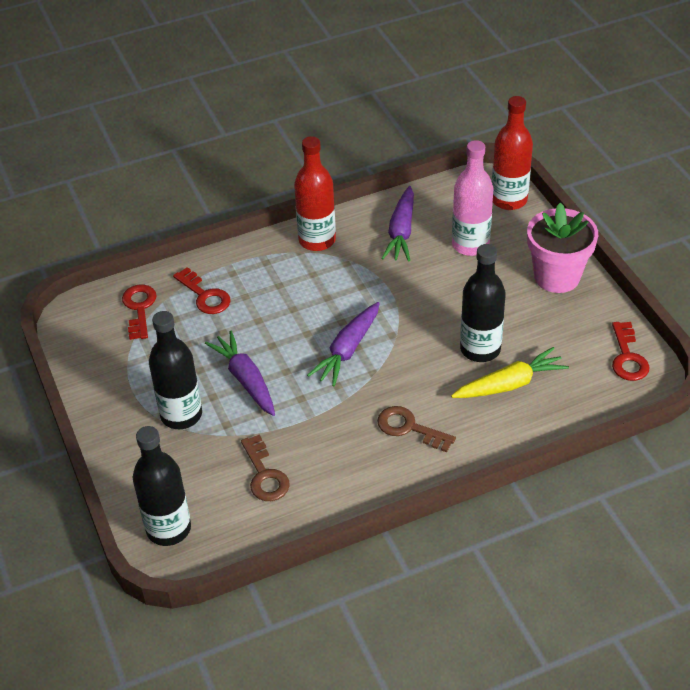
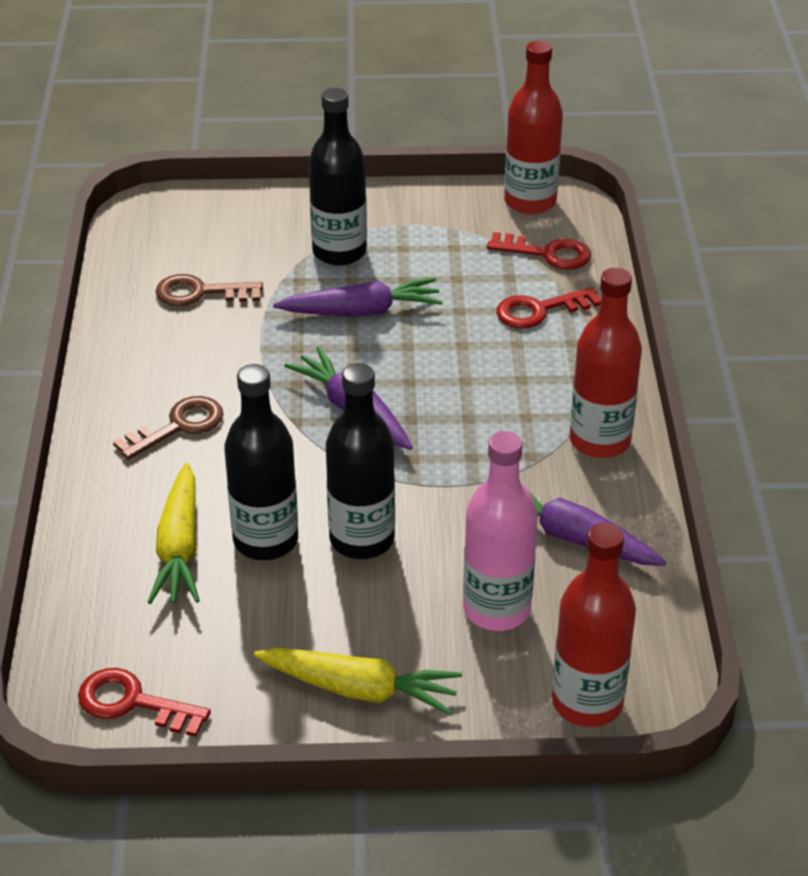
camera: 110 degrees right, 5 degrees down
black bottle [133,426,191,546] -> black bottle moved to [326,363,395,559]
pink flower pot [527,203,598,293] -> yellow carrot [254,648,462,715]
none -> red bottle [504,40,563,214]

